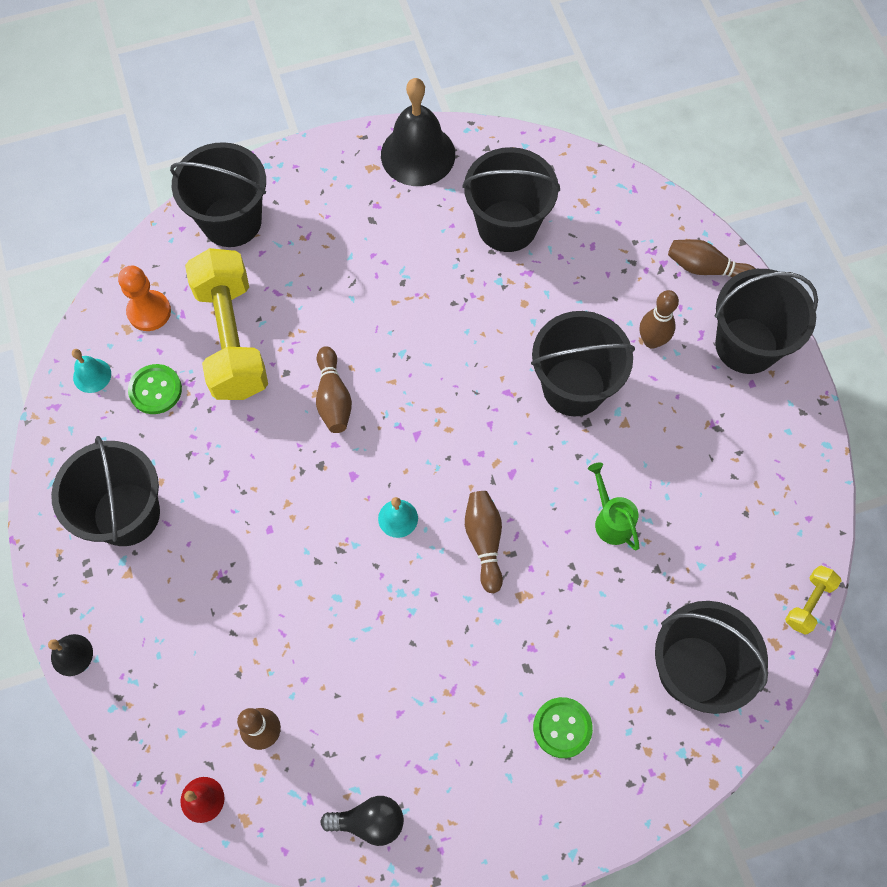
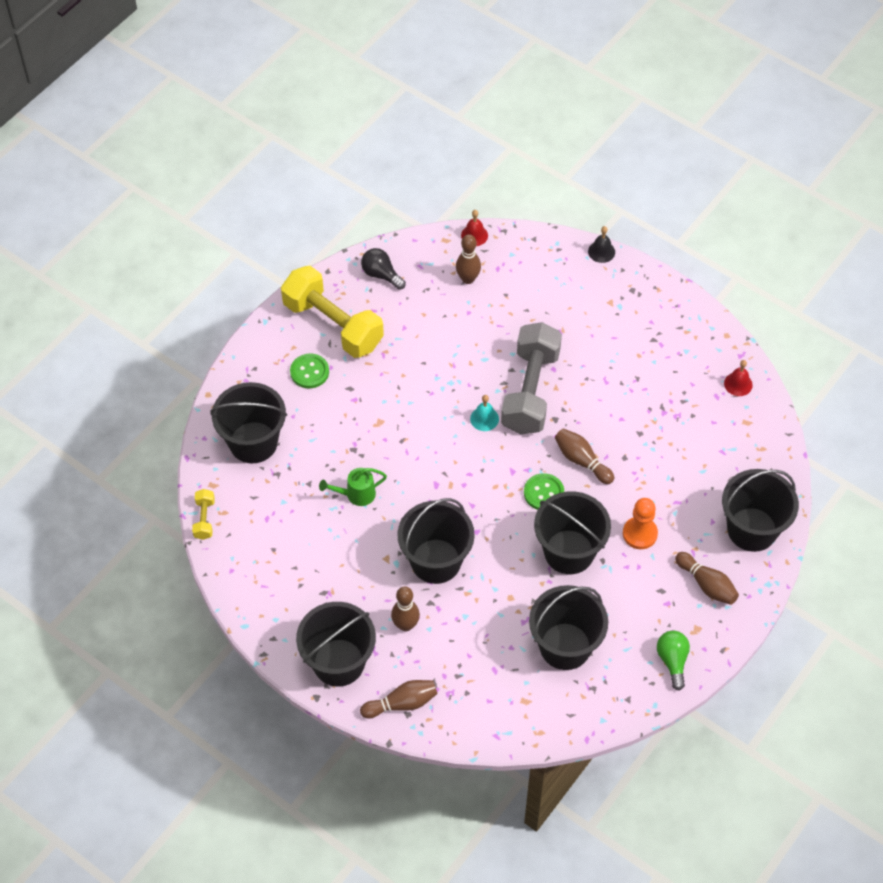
camera: 145 degrees right, 10 degrees down
black bucket [51,436,160,546] -> black bucket moved to [534,491,611,574]
turquoise bell [72,349,111,393] -> red bell [724,360,753,396]
orange pawn [118,266,171,331] -> orange pawn moved to [623,498,658,549]
green button [128,364,182,414] -> green button moved to [524,473,564,510]
yellow dumbbell [185,248,268,400] -> yellow dumbbell moved to [281,266,384,358]
black light bulb [320,796,404,846] -> black light bulb turned 75 degrees clockwise [361,248,406,290]
black bell [381,78,455,186] -> green light bulb [657,631,690,691]
brown bowling pin [465,491,503,593] -> brown bowling pin moved to [675,552,739,605]
green watering can [588,463,639,550] -> green watering can turned 135 degrees clockwise [319,468,387,506]
none -> grey dumbbell [501,322,562,434]

